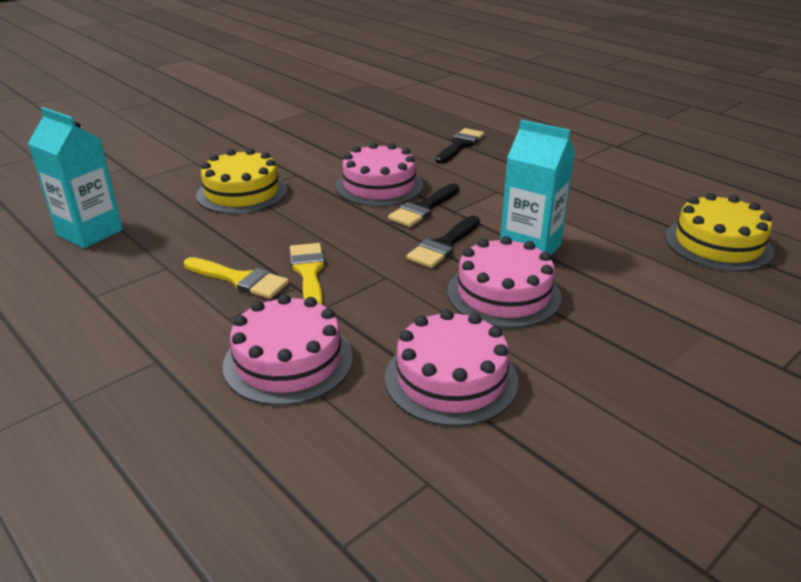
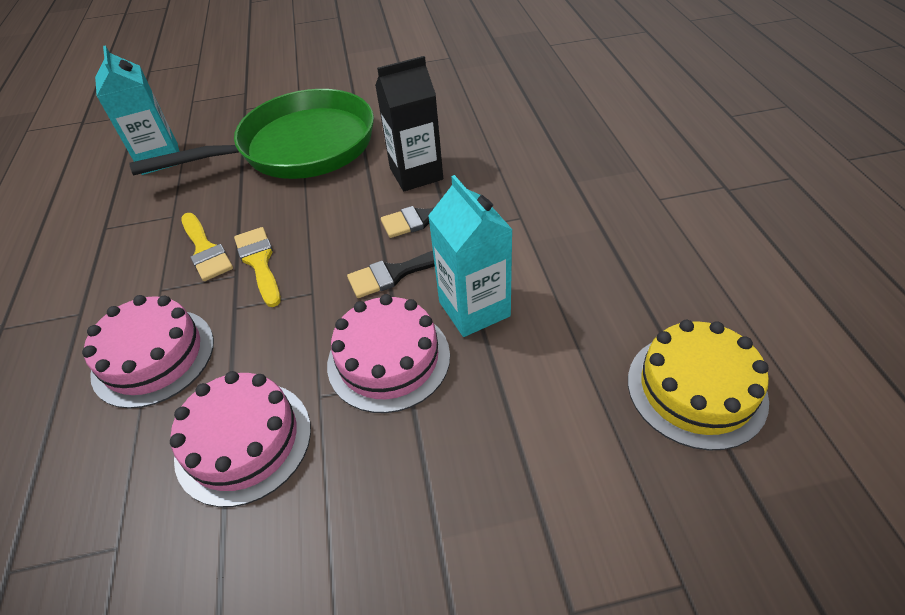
camera: 35 degrees right, 15 degrees up
yellow cake [196,148,287,214] -> green pan [129,89,374,179]
yellow brush [290,243,325,305] -> yellow brush turned 45 degrees counterclockwise [234,227,281,307]
pink cake [335,142,423,206] -> black carton [375,56,443,191]
black brush [435,128,485,164] -> none

